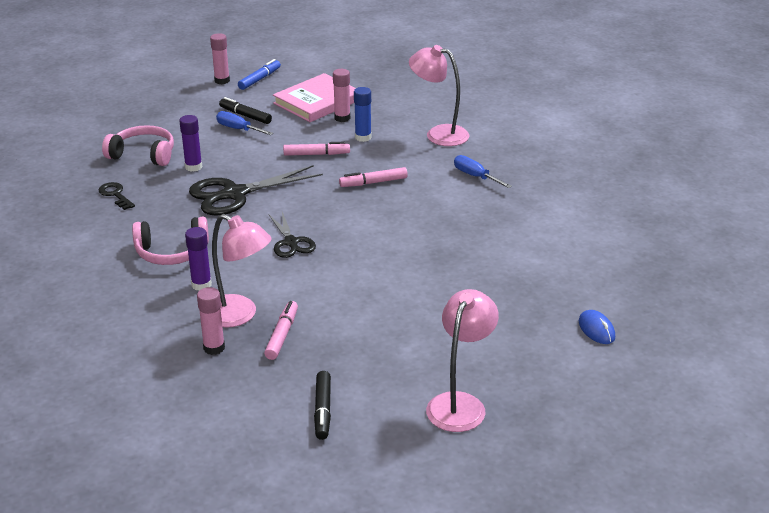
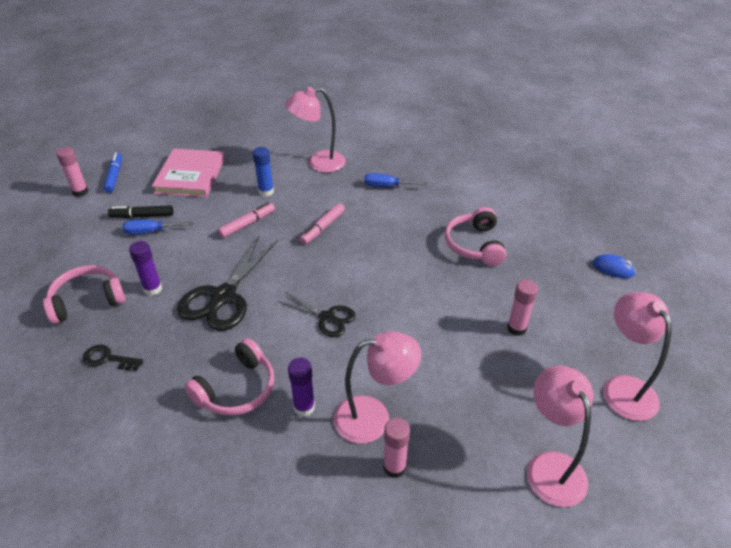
camera: 40 degrees left, 10 degrees up
pink marker [264,301,298,360] -> none
black marker [314,371,331,440] -> pink lamp [527,365,593,507]
pink glue stick [333,69,350,122] -> pink glue stick moved to [507,280,538,336]
none -> pink headphones [445,207,506,266]

